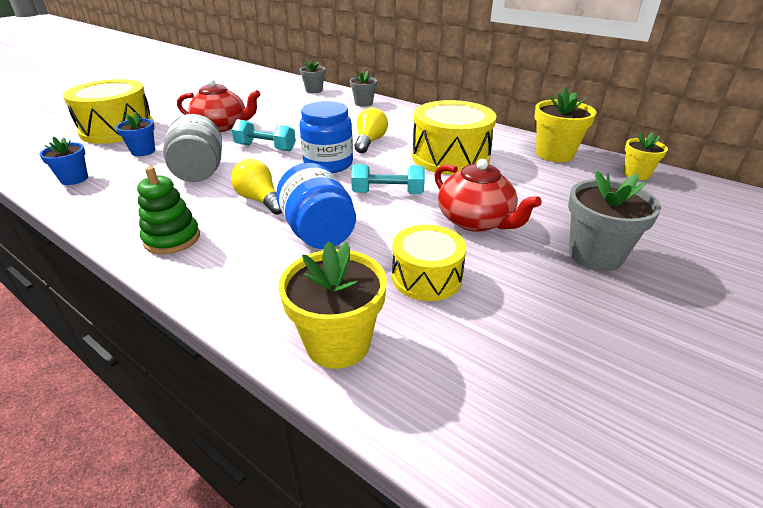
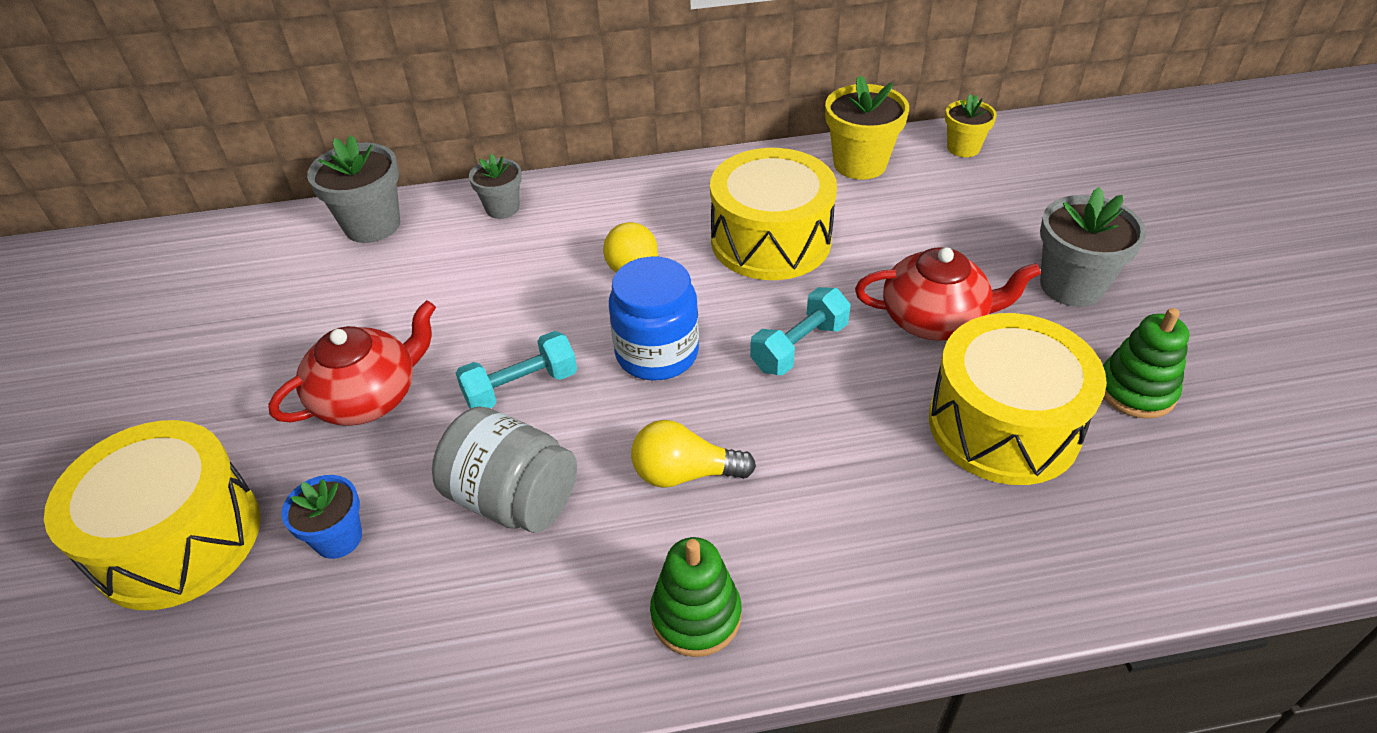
camera: 45 degrees left, 10 degrees up
blue flower pot [39,137,88,185] -> none
blue jar [276,163,356,249] -> none
yellow flower pot [278,241,387,369] -> none
grey flower pot [299,59,325,93] -> grey flower pot [307,135,400,243], size x1.62
yellow drum [392,225,467,301] -> yellow drum [929,313,1107,485], size x1.63
none -> green stacking toy [1103,308,1189,419]

